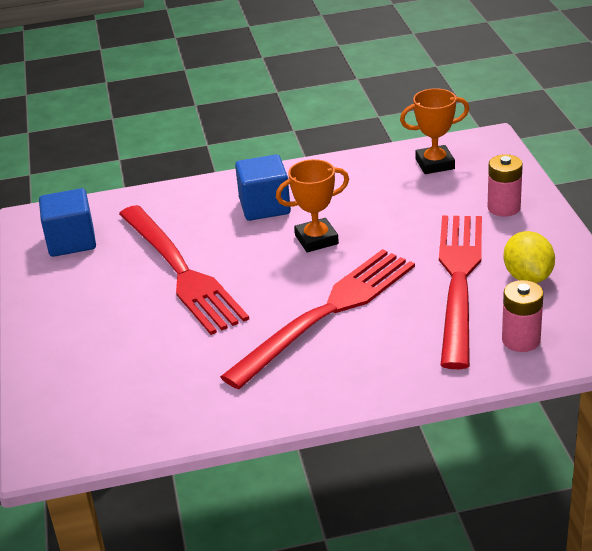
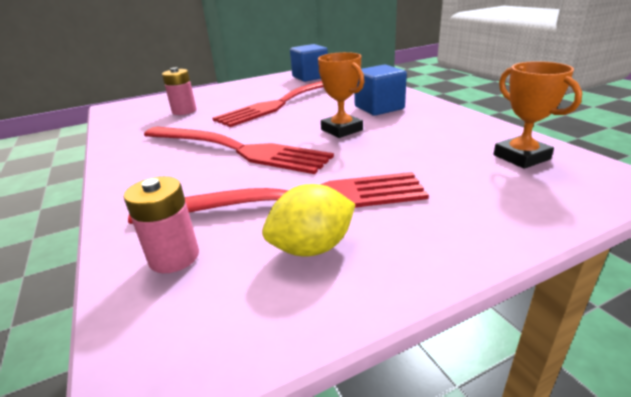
camera: 75 degrees right, 5 degrees down
pink battery [488,154,523,217] -> pink battery moved to [162,67,196,115]

